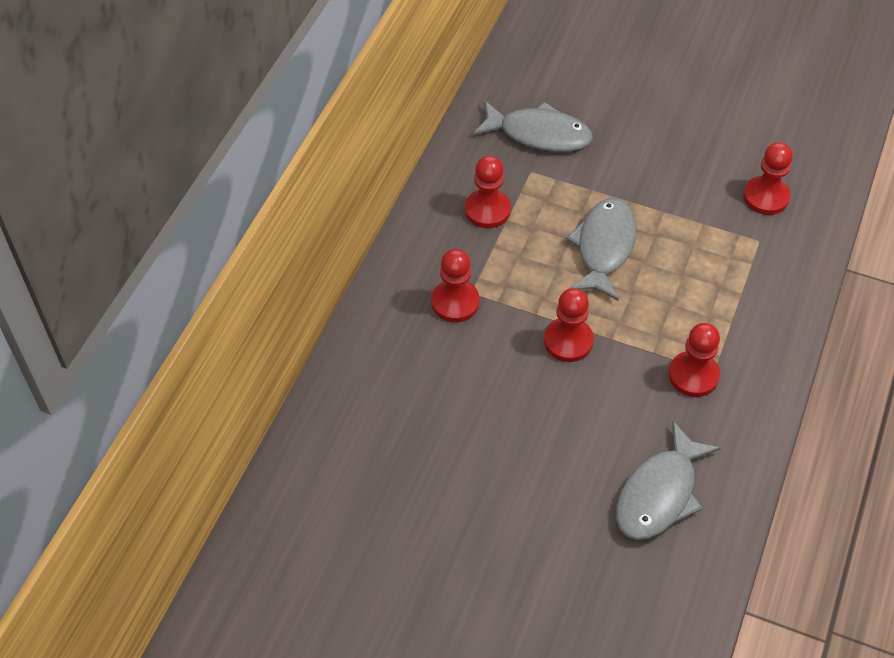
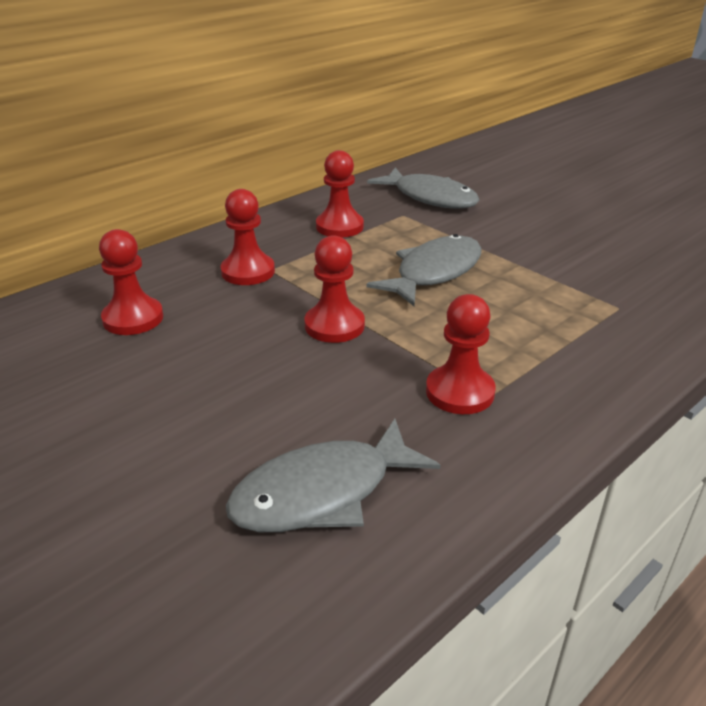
camera: 25 degrees right, 20 degrees down
red pawn [743,142,793,215] -> red pawn moved to [99,229,163,335]

